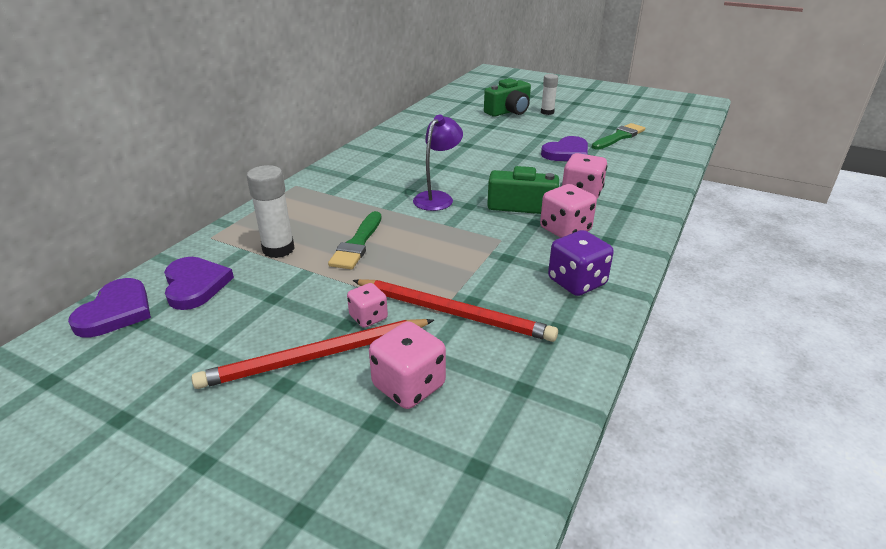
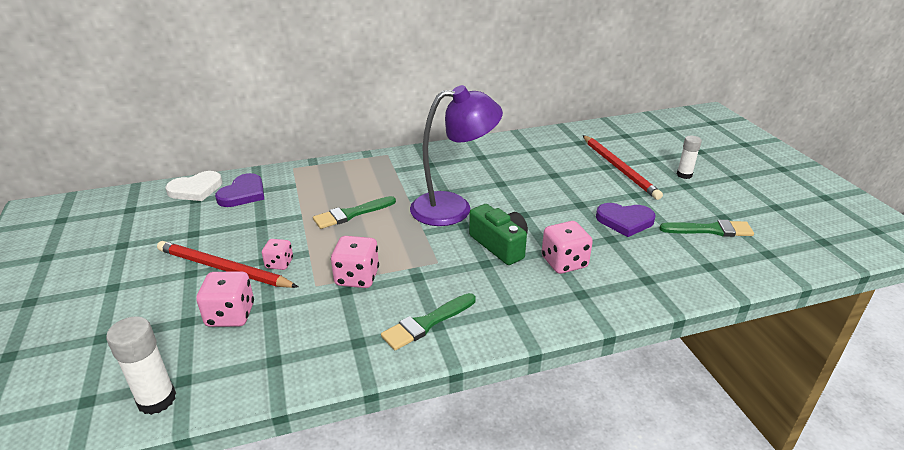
camera: 45 degrees right, 0 degrees up
purple heart [68,278,151,338] -> white heart [166,171,222,201]
white glue stick [247,165,295,258] -> white glue stick moved to [106,316,176,415]
red pencil [352,279,558,342] -> red pencil moved to [583,135,663,200]
purple lamp [413,115,463,211] -> purple lamp [410,85,503,226], size x1.68
green camera [484,78,531,117] -> none
pink dice [540,184,597,238] -> pink dice moved to [331,236,379,288]
purple dice [548,230,614,296] -> green brush [381,293,476,350]

